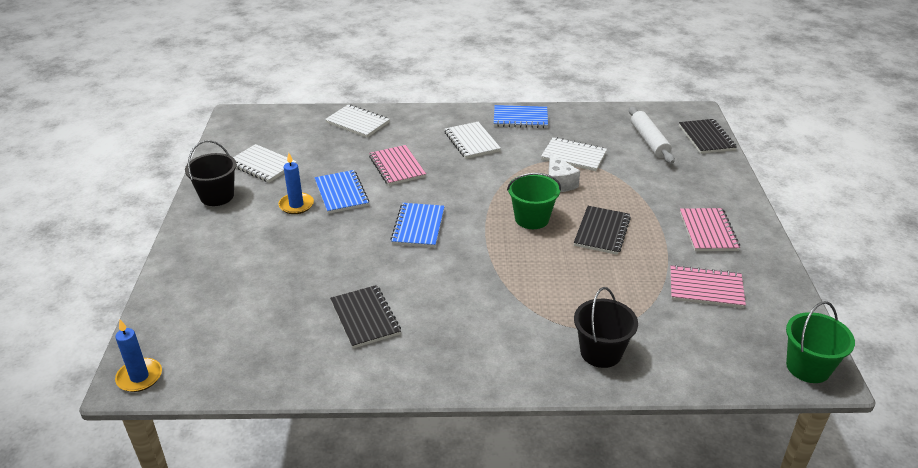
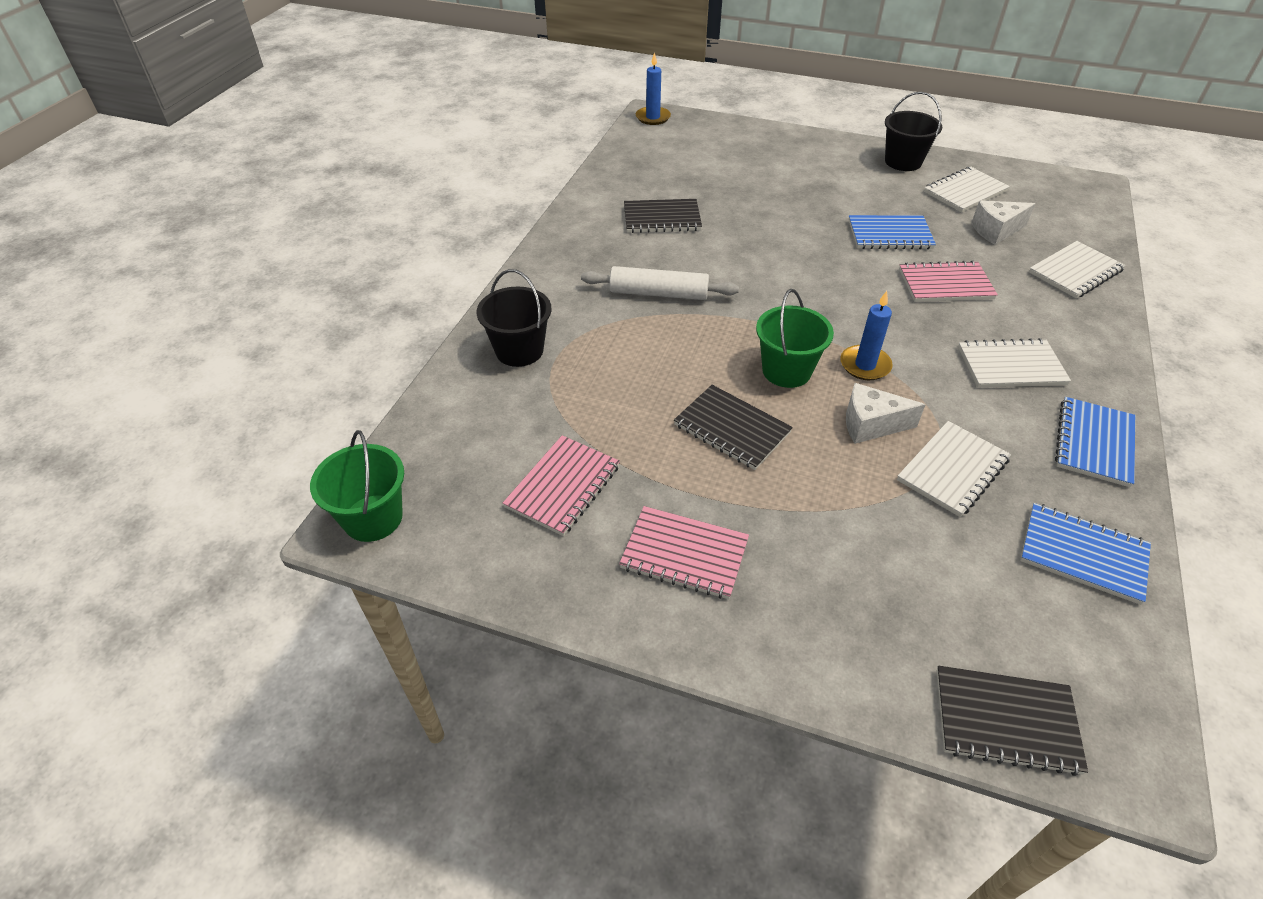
camera: 110 degrees right, 10 degrees up
blue candle [278,153,314,214] -> blue candle moved to [840,291,893,380]
blue notebook [390,203,445,248] -> blue notebook moved to [1020,503,1151,605]
white rolling pin [629,107,675,164] -> white rolling pin moved to [581,266,739,300]
none -> white cheese [971,200,1035,245]

